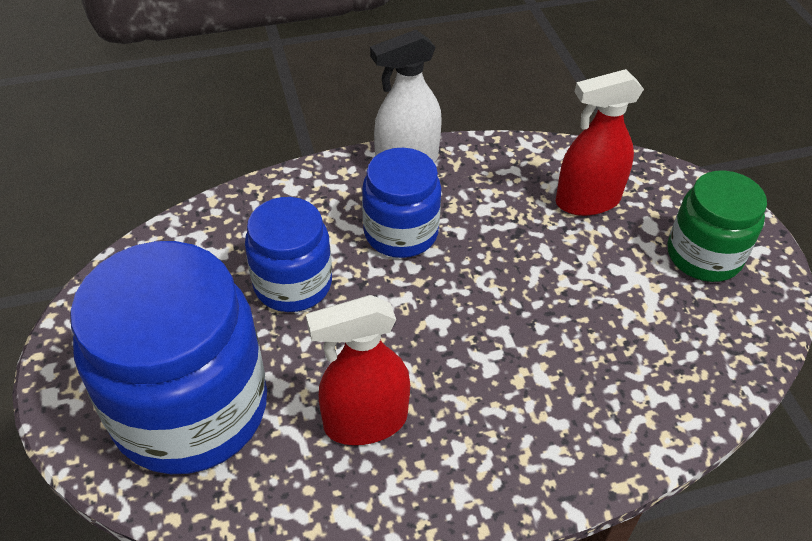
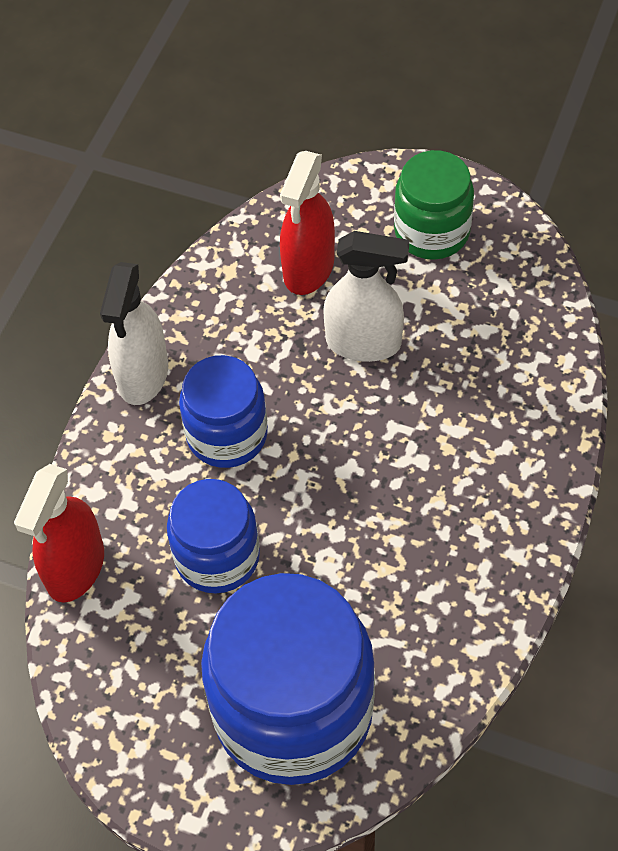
camera: 50 degrees left, 10 degrees up
red spray bottle [306,295,410,445] -> red spray bottle moved to [14,464,104,602]
none -> white spray bottle [323,231,409,362]

